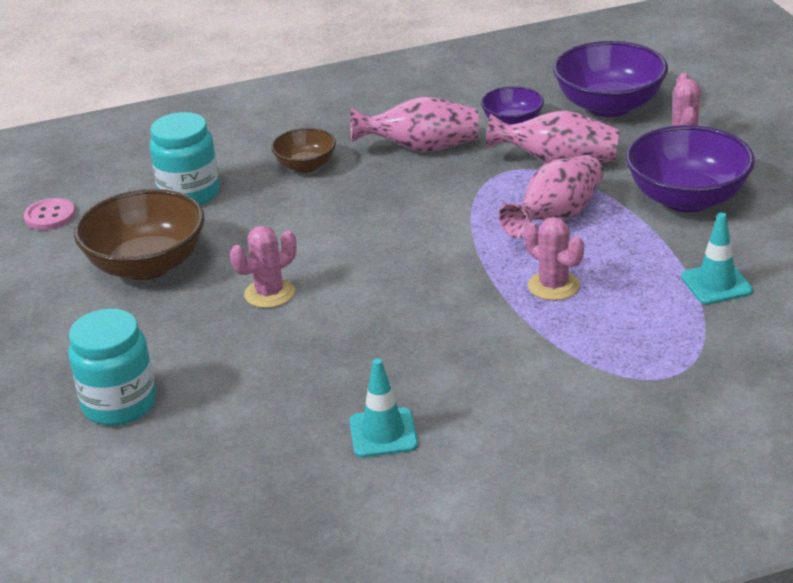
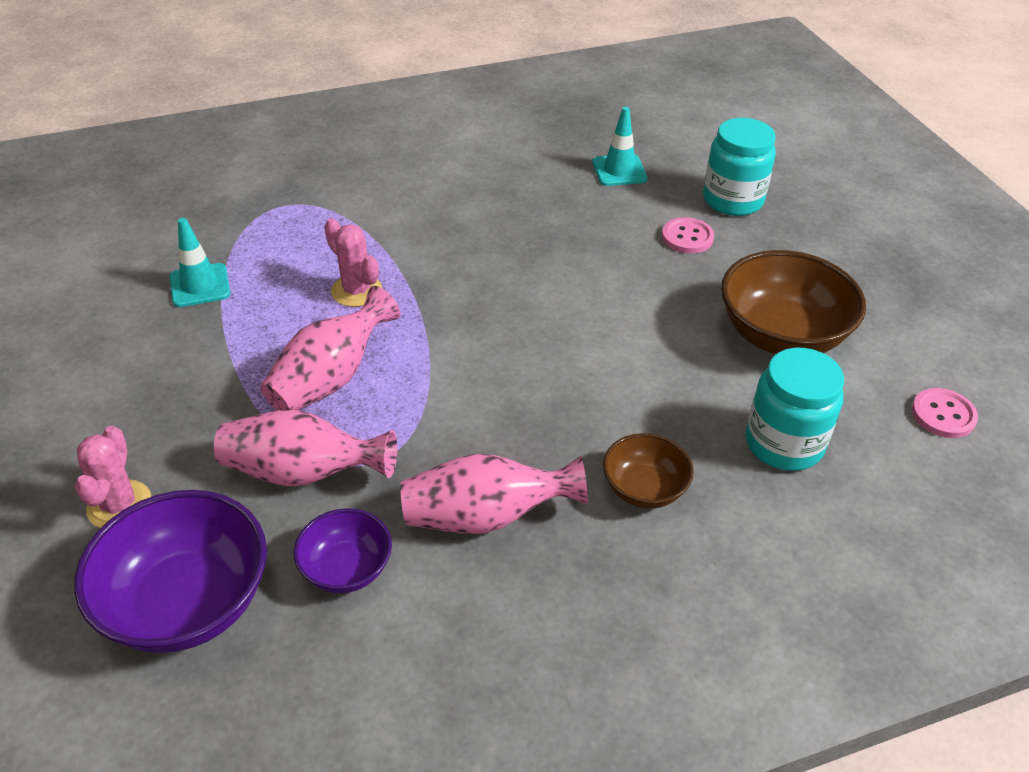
camera: 175 degrees right, 10 degrees up
pink cactus [230,226,297,308] -> none
turquoise traffic cone [349,358,418,458] -> turquoise traffic cone moved to [592,107,647,186]
purple bowl [626,125,755,213] -> none
none -> pink button [662,217,714,254]

